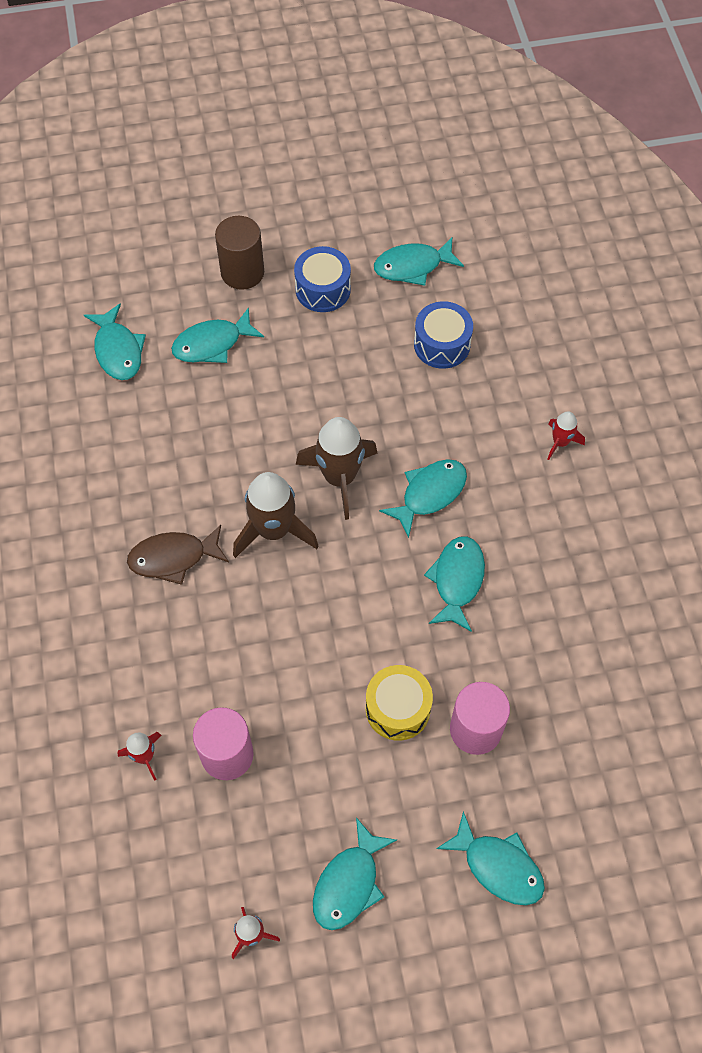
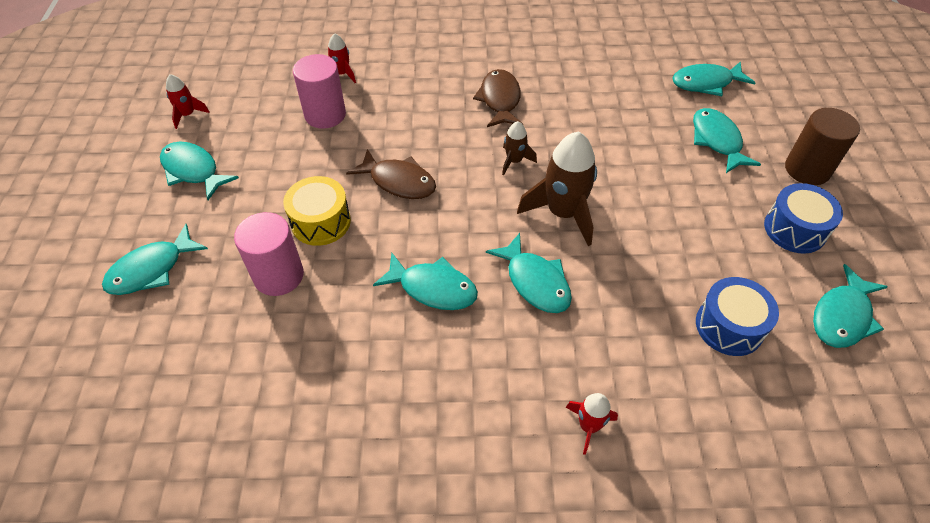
camera: 100 degrees right, 10 degrees down
brown rocket [233,472,318,558] -> brown rocket [502,121,537,175], size x0.52
turquoise fish [374,237,464,286] -> turquoise fish turned 135 degrees counterclockwise [813,264,888,348]
none -> brown fish [346,149,436,199]

